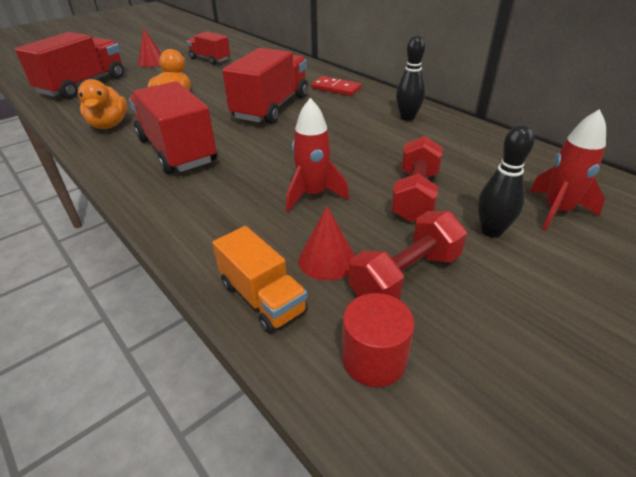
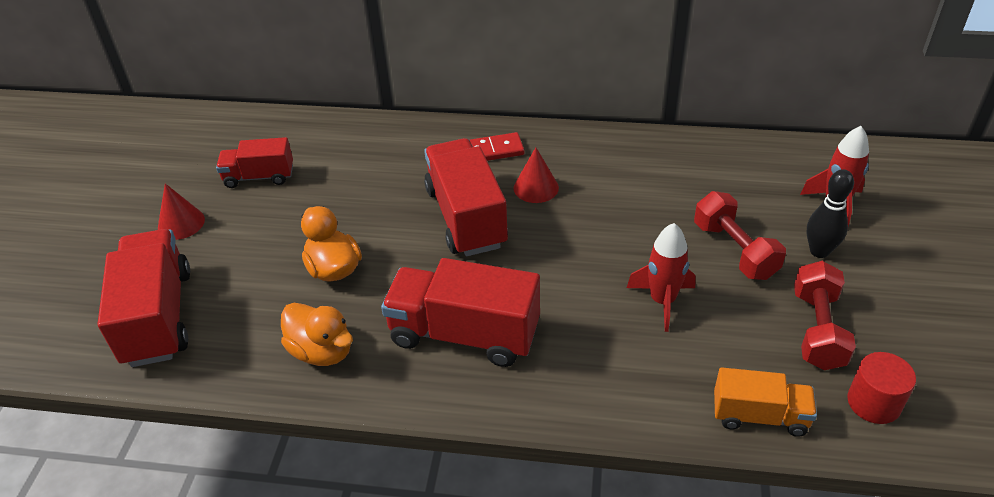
camera: 40 degrees left, 5 degrees up
red cone [299,206,355,281] -> red cone moved to [514,147,559,203]
black bowling pin [396,35,425,121] -> none

